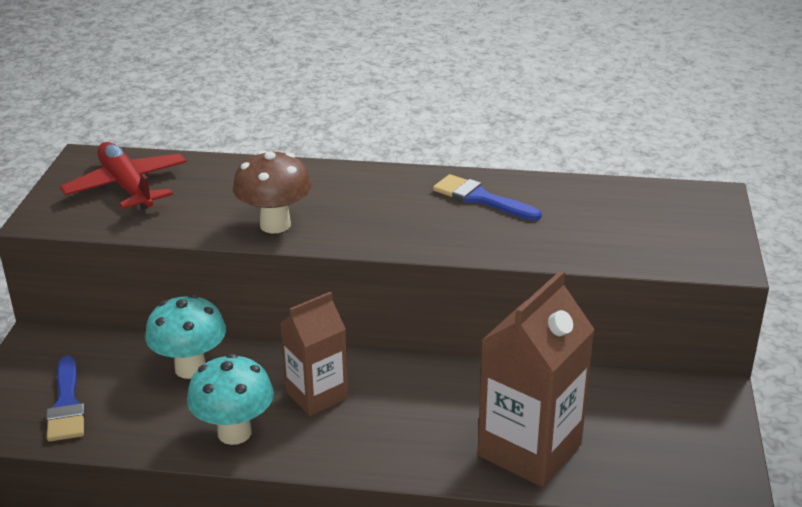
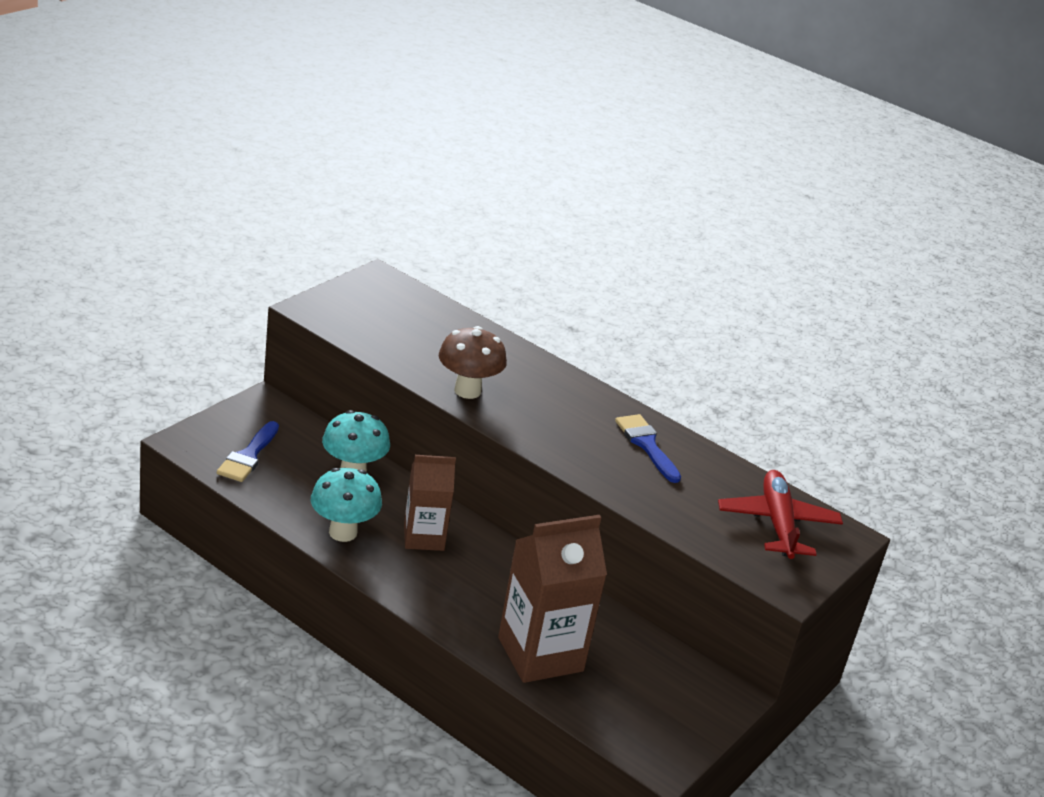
camera: 25 degrees right, 0 degrees up
red plane [60,142,187,210] -> red plane moved to [718,470,843,559]

